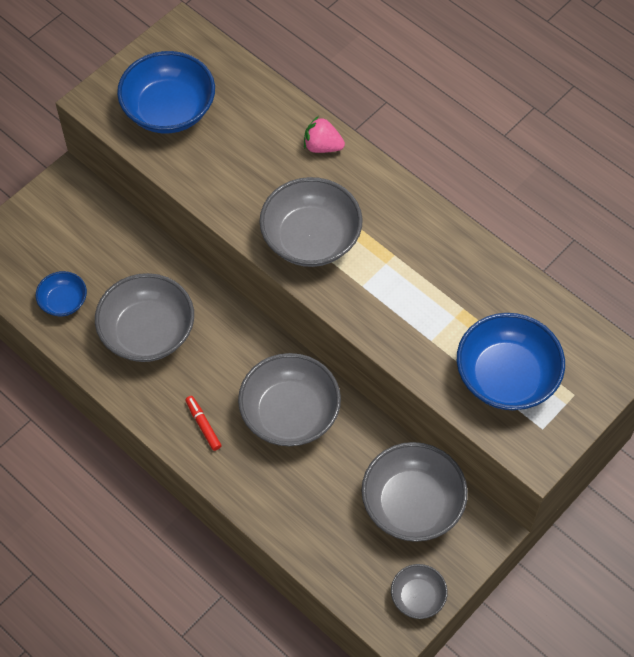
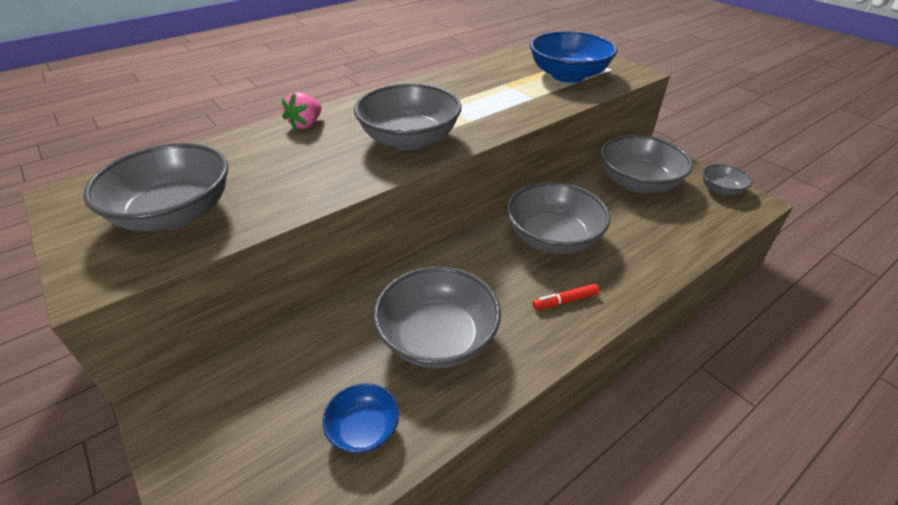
camera: 80 degrees left, 20 degrees down
blue bowl [117,51,215,133] -> grey bowl [83,143,229,231]

